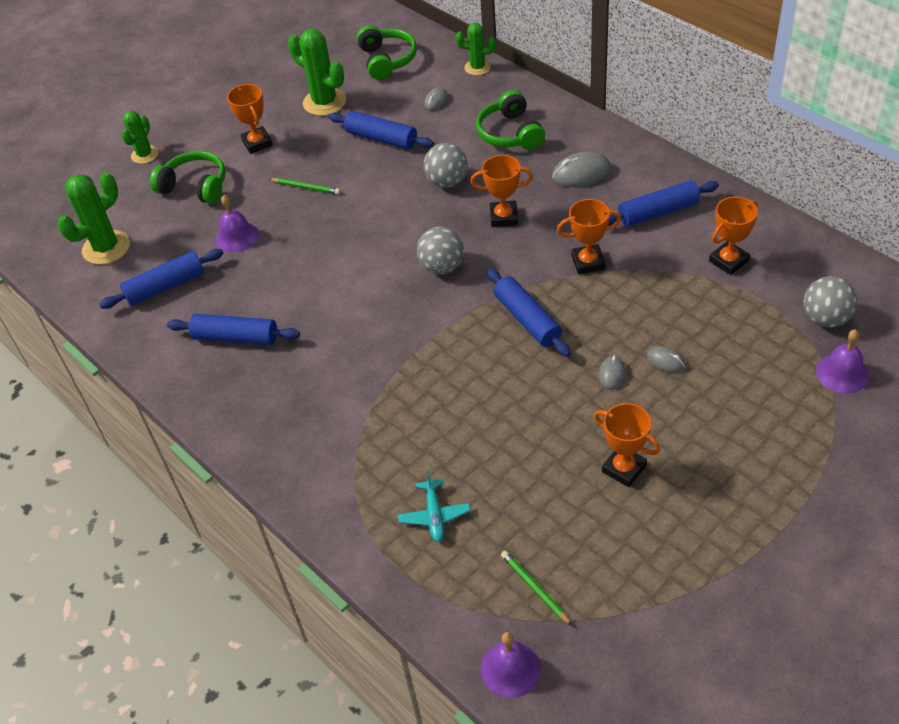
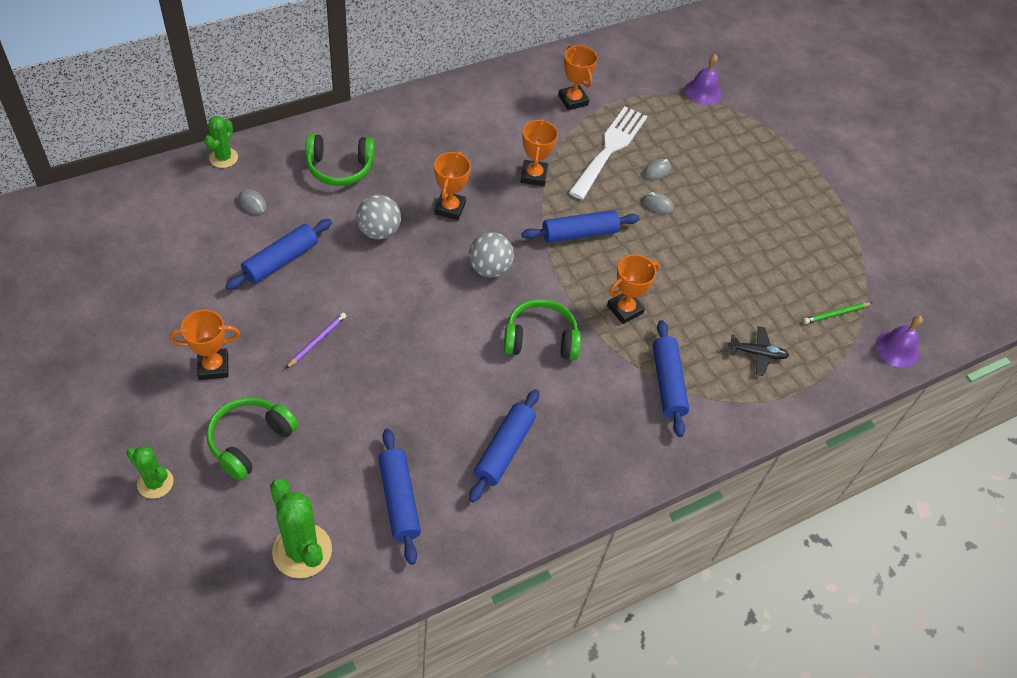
camera: 85 degrees left, 5 degrees up
purple bell [216,195,259,253] -> none
green pencil [269,178,340,195] -> purple pencil [286,312,346,368]
green cactus [288,29,346,116] -> none
green headphones [357,25,417,80] -> green headphones moved to [504,299,581,360]
turquoise plane [398,471,470,542] -> black plane [728,326,789,376]
grey mouse [552,151,611,187] -> none
orange trophy [594,403,660,487] -> orange trophy moved to [607,254,660,324]
blue rolling pin [608,180,719,227] -> blue rolling pin moved to [653,320,689,437]
grey ball [803,276,858,327] -> none
none -> white fork [569,107,647,200]

